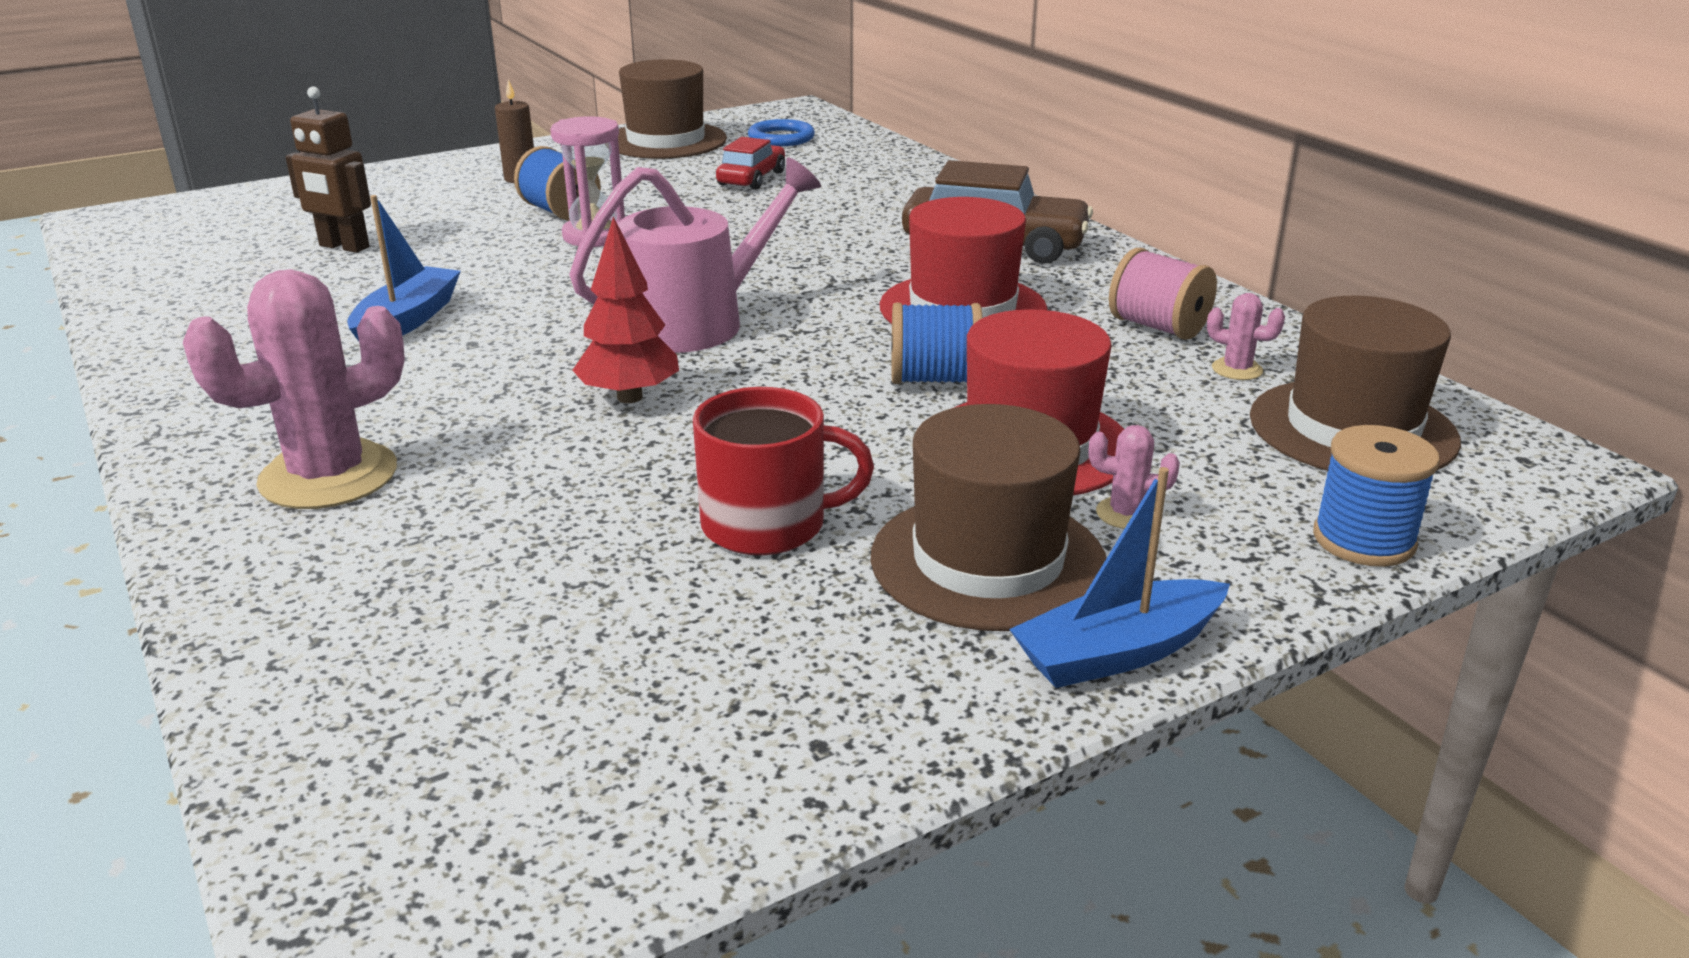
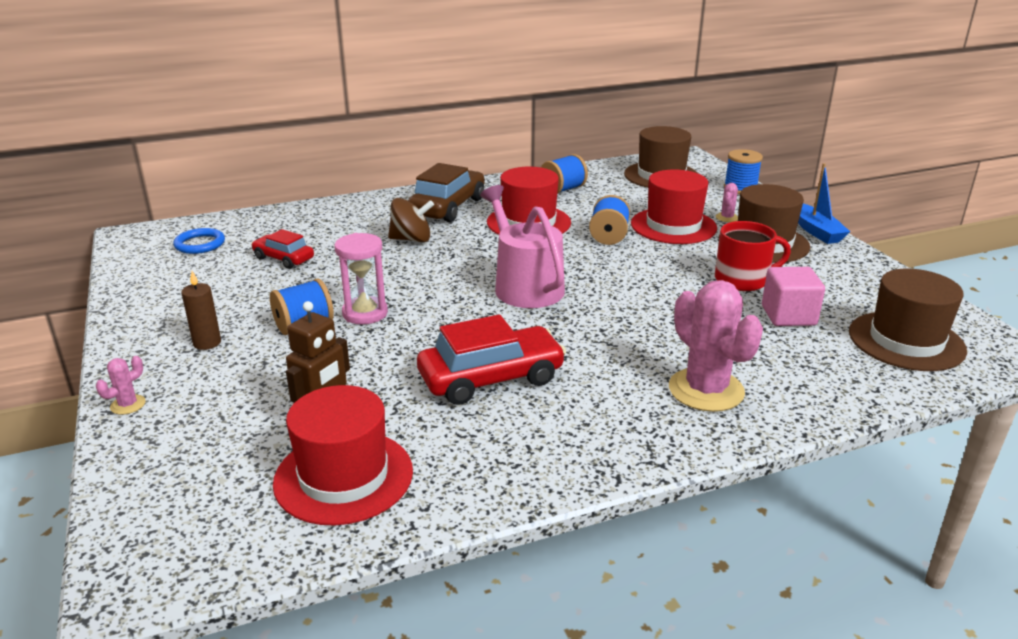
camera: 80 degrees left, 0 degrees up
blue boat [347,195,461,341] -> red car [417,315,566,405]
red tree [572,217,679,403] -> none
brown hat [618,59,727,159] -> brown hat moved to [849,269,967,371]
red mug [693,387,874,555] -> red mug turned 75 degrees clockwise [715,221,791,291]
pink spool [1109,248,1217,340] -> blue spool [541,154,588,194]
pink cactus [1207,293,1285,380] -> pink cactus moved to [96,356,146,415]
none -> red hat [273,385,413,525]
none -> brown spinning top [388,198,434,242]
none -> pink cube [762,267,825,326]

